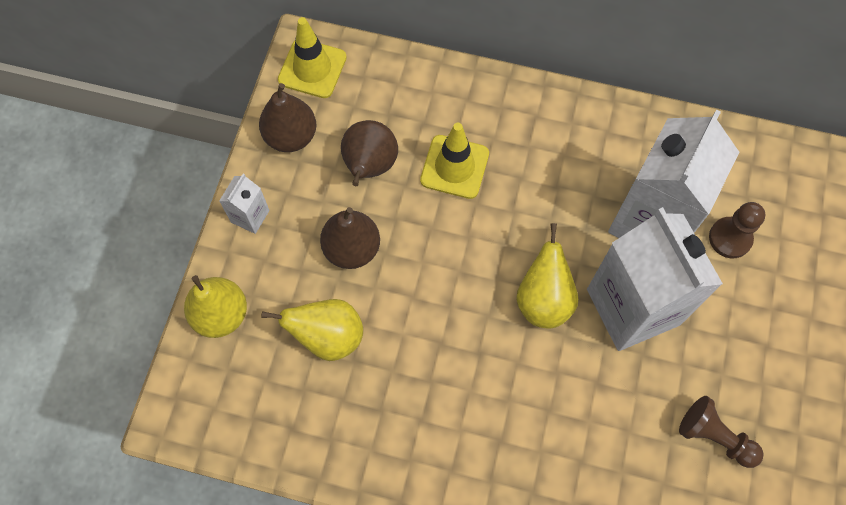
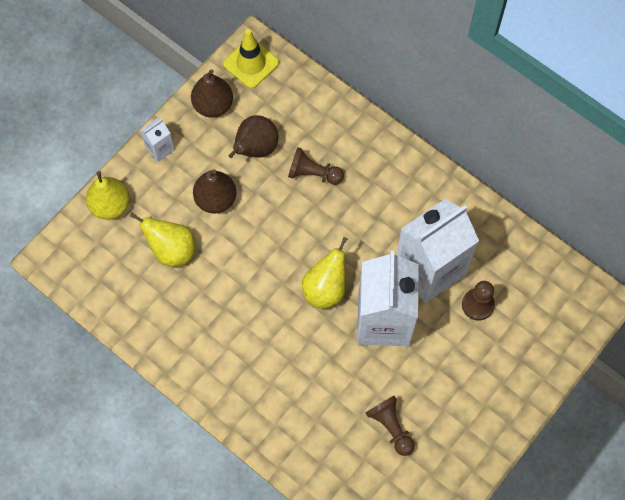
camera: 25 degrees right, 0 degrees up
yellow traffic cone [420,123,489,199] -> brown pawn [288,147,344,185]

